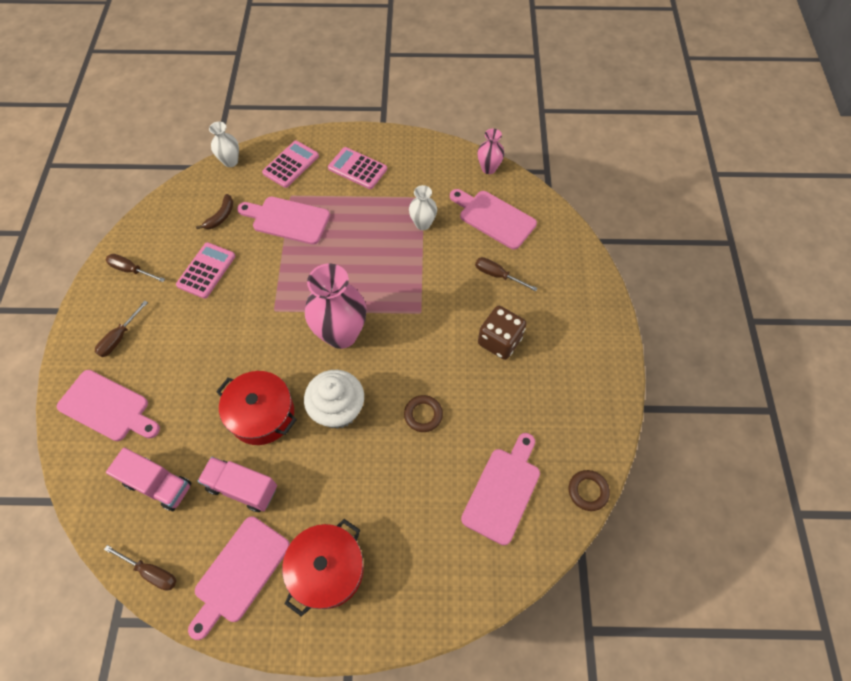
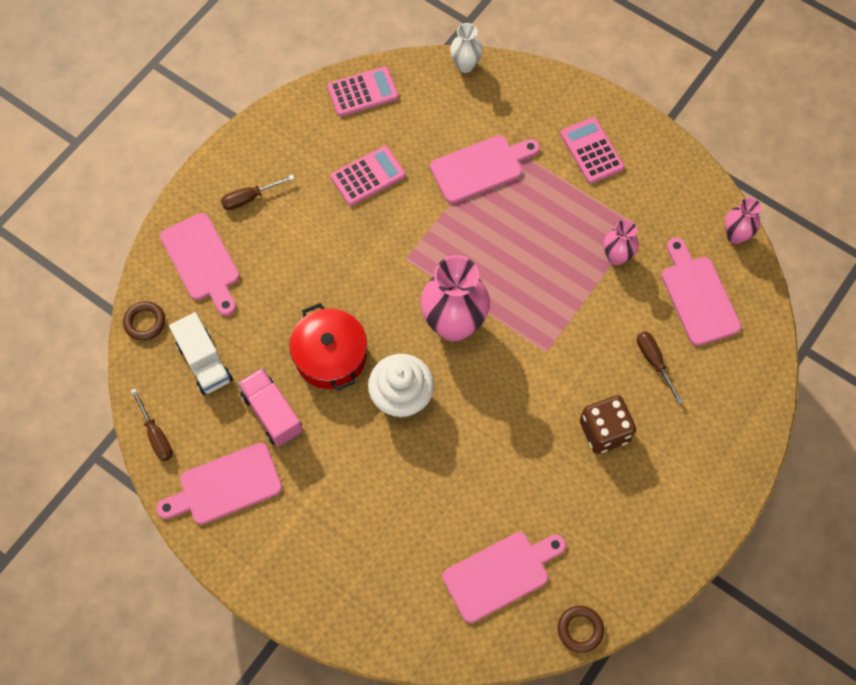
camera: 35 degrees right, 5 degrees up
brown screwdriver [106,254,165,282] -> none
pink truck [106,448,191,511] -> white truck [169,312,233,395]
brown banana [196,194,233,229] -> none
pink cutting board [237,197,330,245] -> pink cutting board turned 105 degrees clockwise [430,135,540,204]
pink calculator [262,141,319,188] -> pink calculator moved to [327,66,399,117]
red pot [282,519,364,616] -> none
brown ring [404,395,443,432] -> brown ring moved to [123,301,165,341]
white vase [409,185,437,230] -> pink vase [604,220,639,265]

